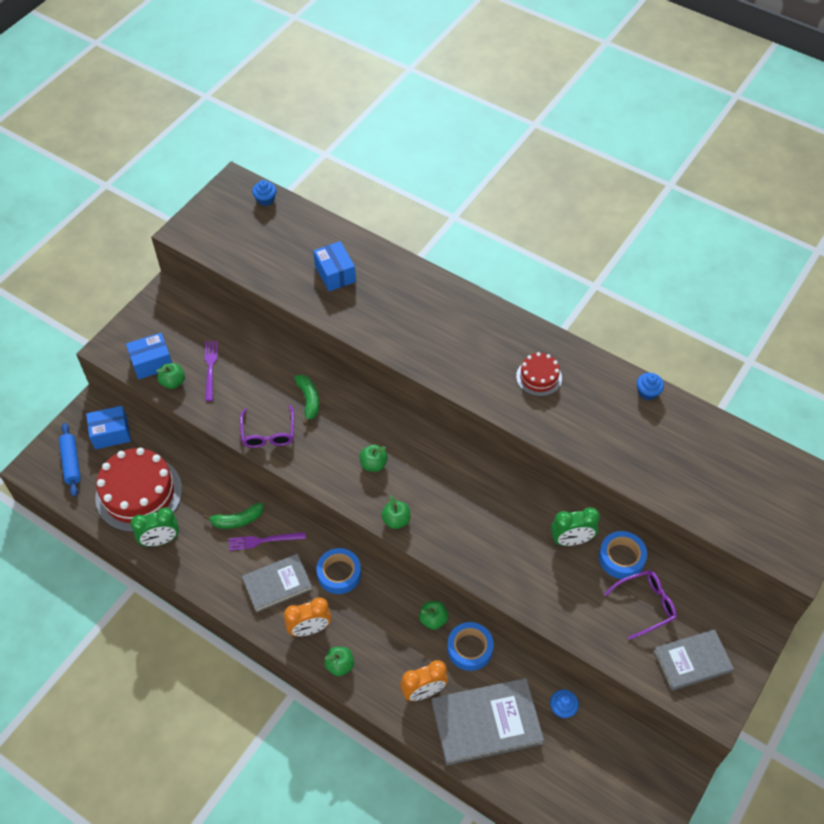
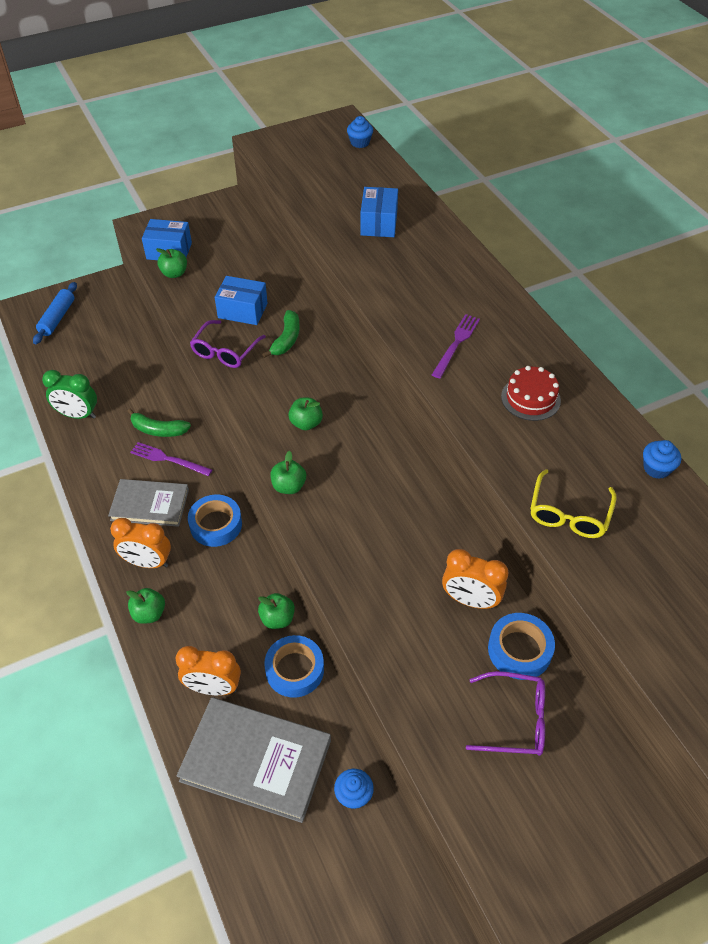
camera: 30 degrees right, 5 degrees down
blue box [86,406,131,450] -> blue box moved to [215,276,268,325]
red cake [95,448,182,532] -> none
purple fork [205,341,218,401] -> purple fork moved to [432,314,480,378]
green clock [551,507,600,546] -> orange clock [442,549,509,609]
grey book [653,629,734,691] -> none
none -> yellow glasses [530,469,616,538]

